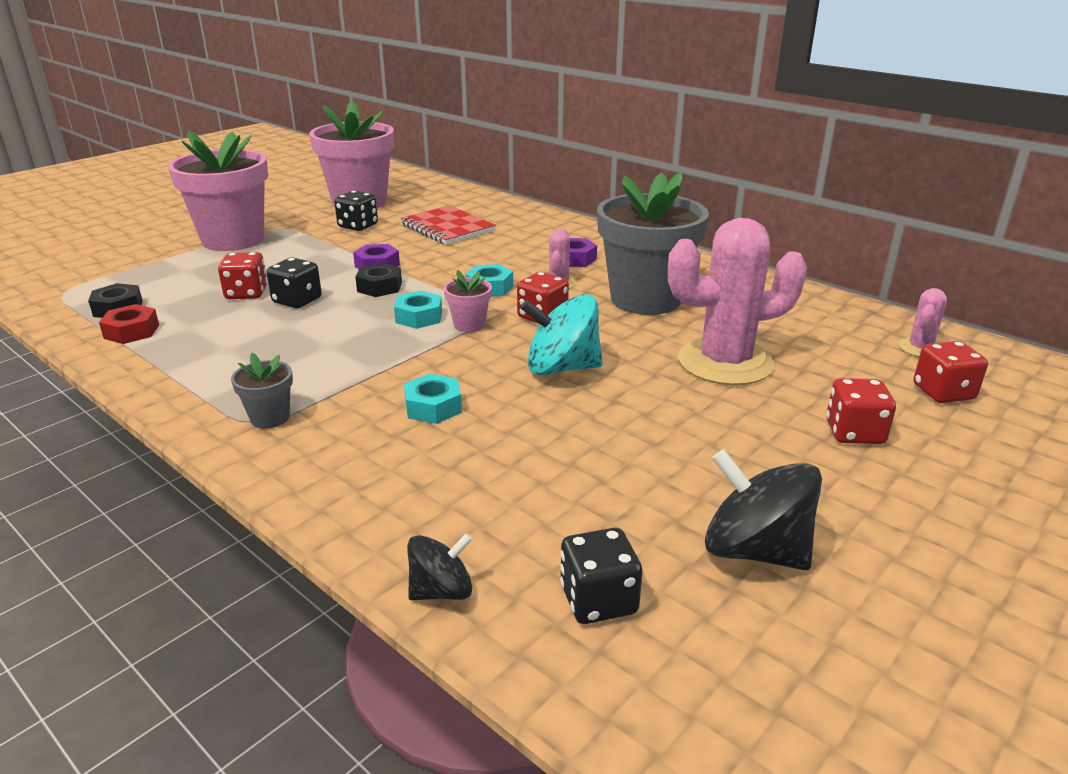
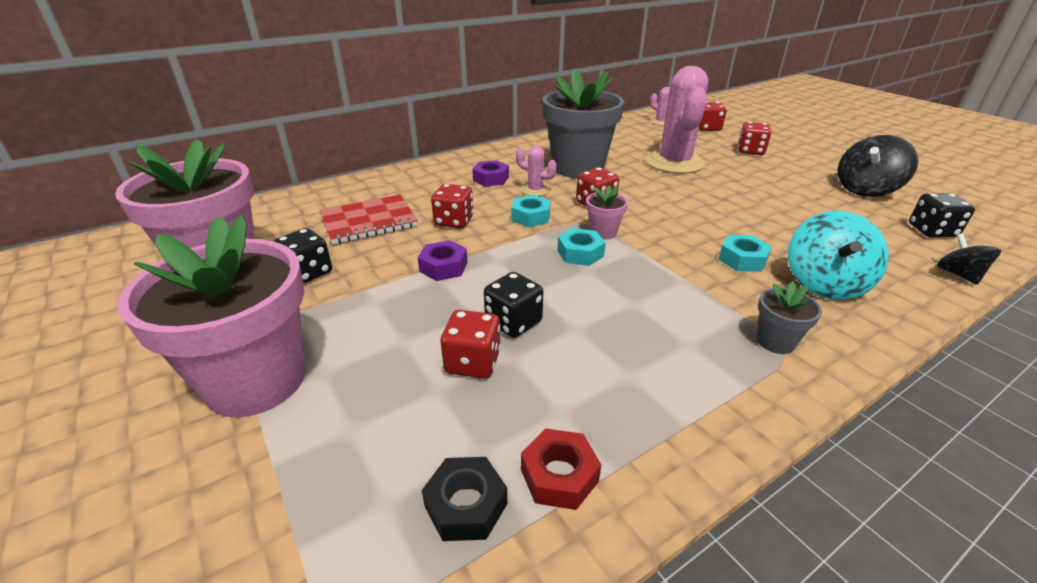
camera: 75 degrees left, 5 degrees up
black nut [355,263,402,297] -> none
turquoise spinning top [520,294,603,376] -> turquoise spinning top moved to [788,211,889,300]
none -> red dice [431,184,474,228]

